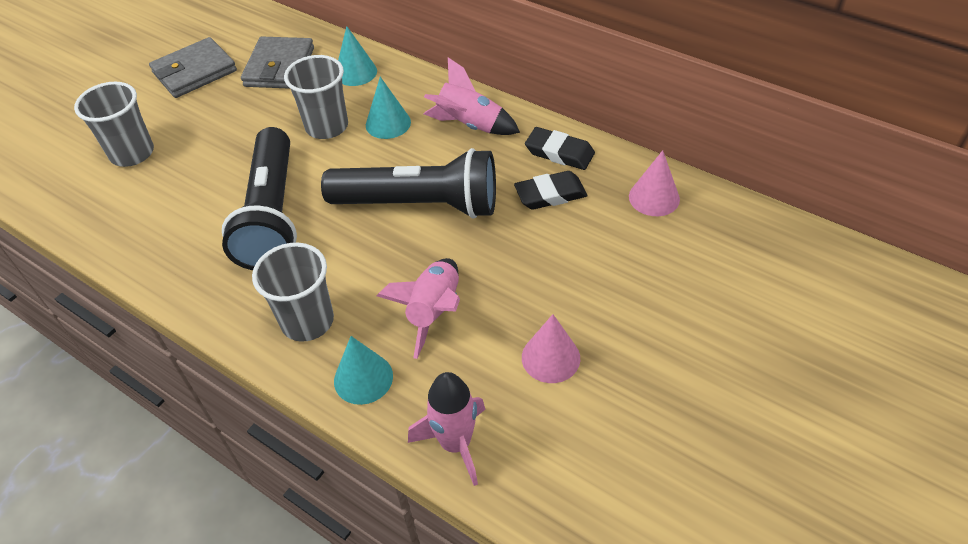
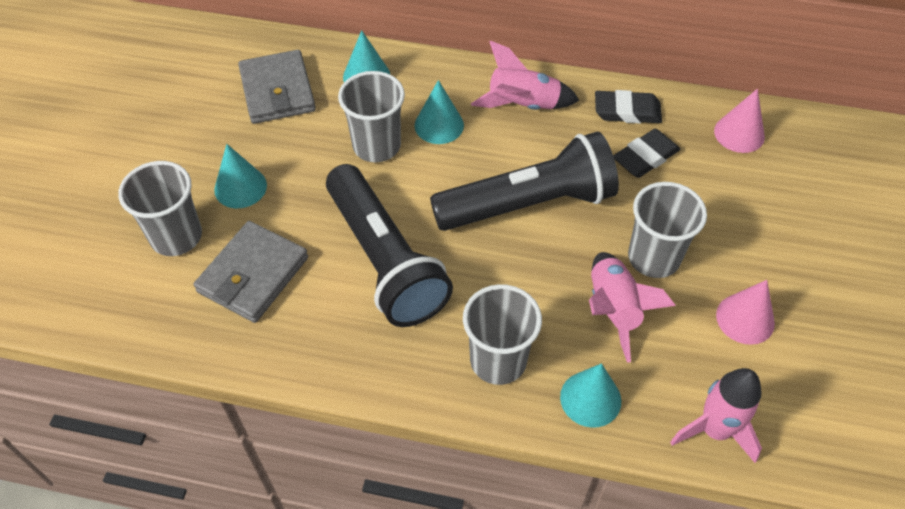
camera: 25 degrees left, 5 degrees up
grey wallet [149,37,237,98] -> grey wallet moved to [194,221,308,323]
none -> turquoise cone [214,144,267,208]
none -> grey cup [628,182,707,278]

